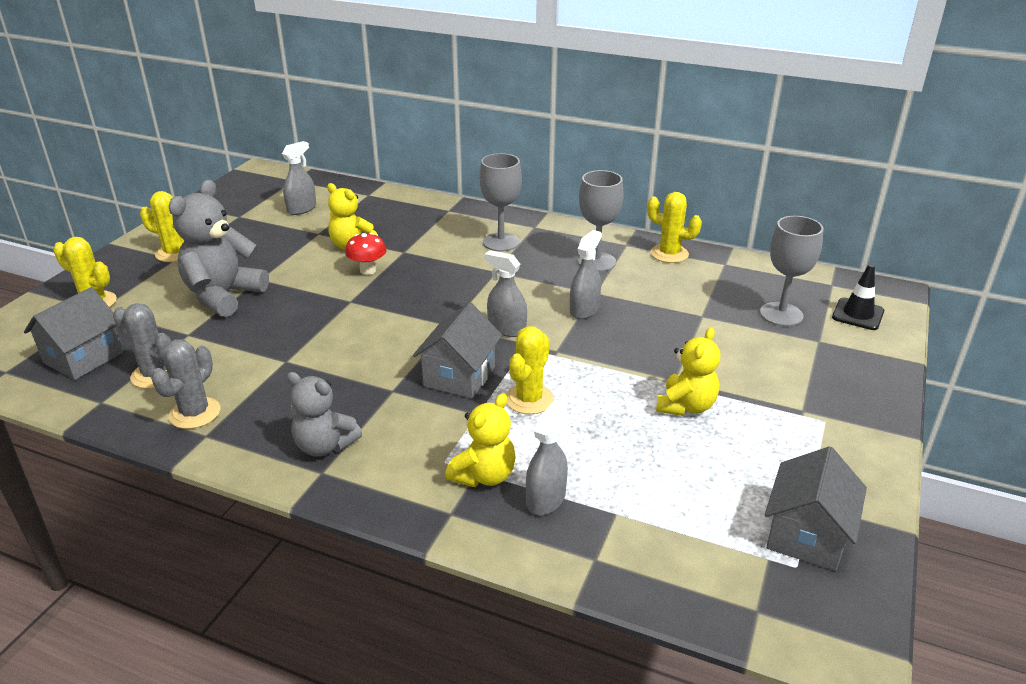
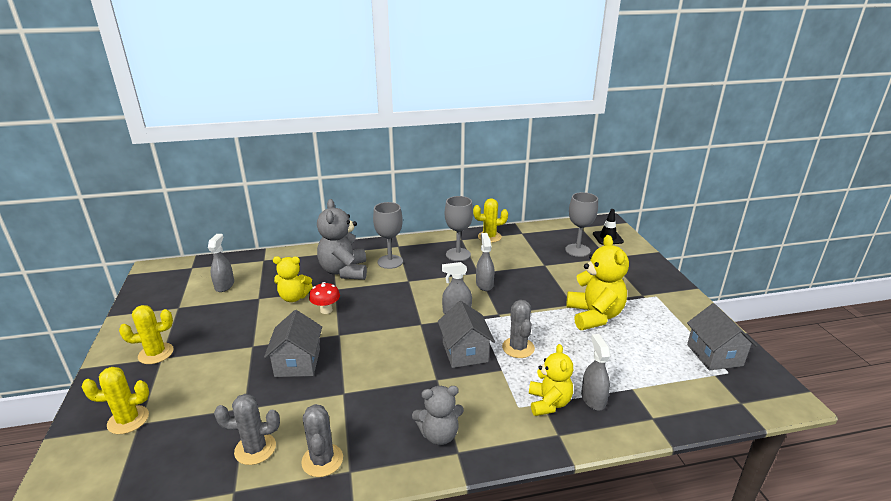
camera: 35 degrees left, 5 degrees down
grey house [24,287,123,380] -> grey house moved to [264,310,322,377]
grey teddy bear [168,180,269,317] -> grey teddy bear moved to [317,199,367,280]
yellow cactus [506,326,554,414] -> grey cactus [502,300,535,358]
yellow teddy bear [656,328,721,416] -> yellow teddy bear [566,235,629,330], size x1.57

